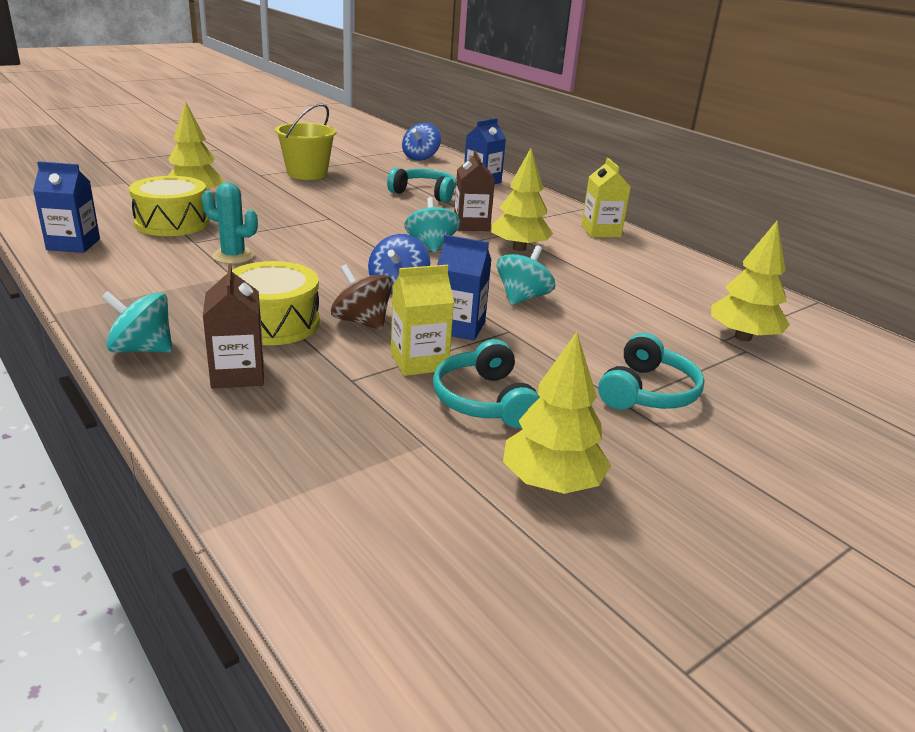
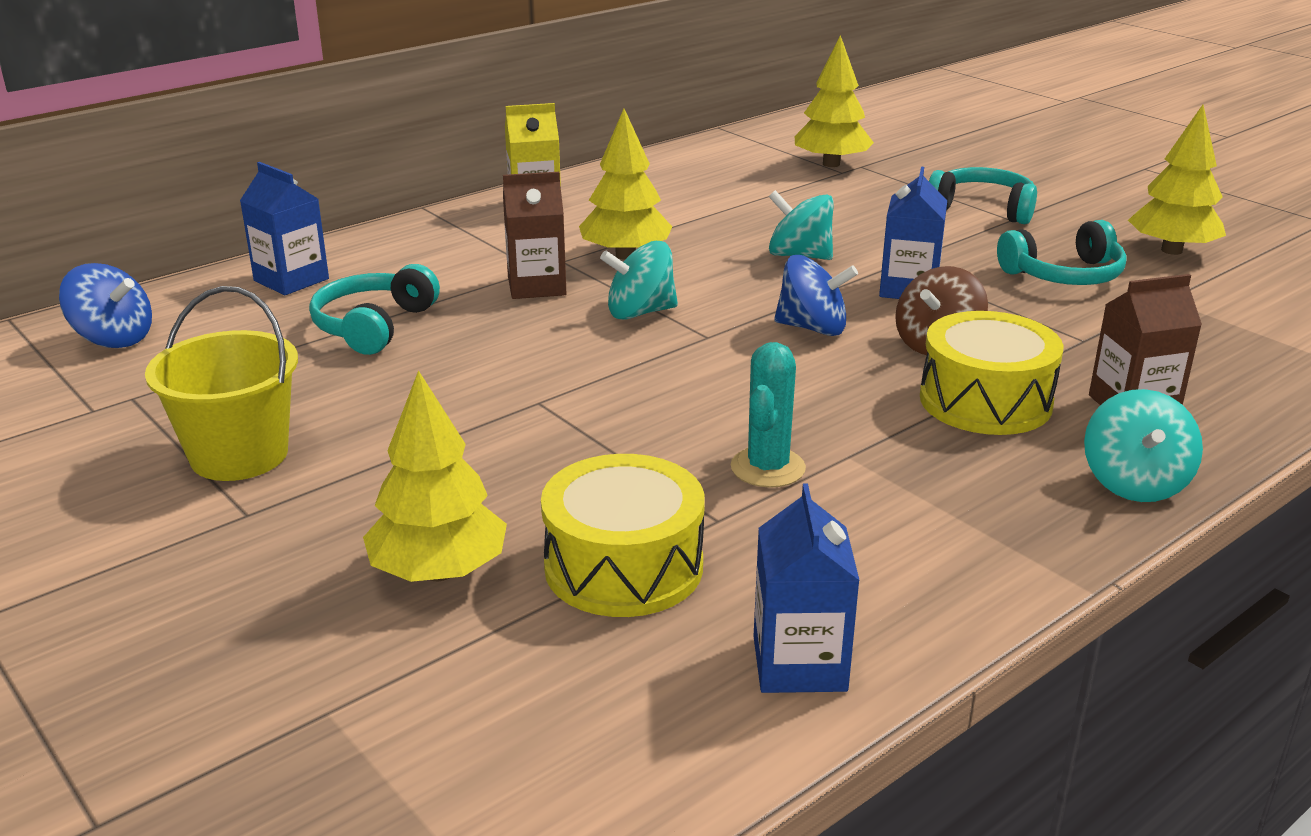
camera: 90 degrees left, 0 degrees up
yellow carton [391,265,454,376] -> none

